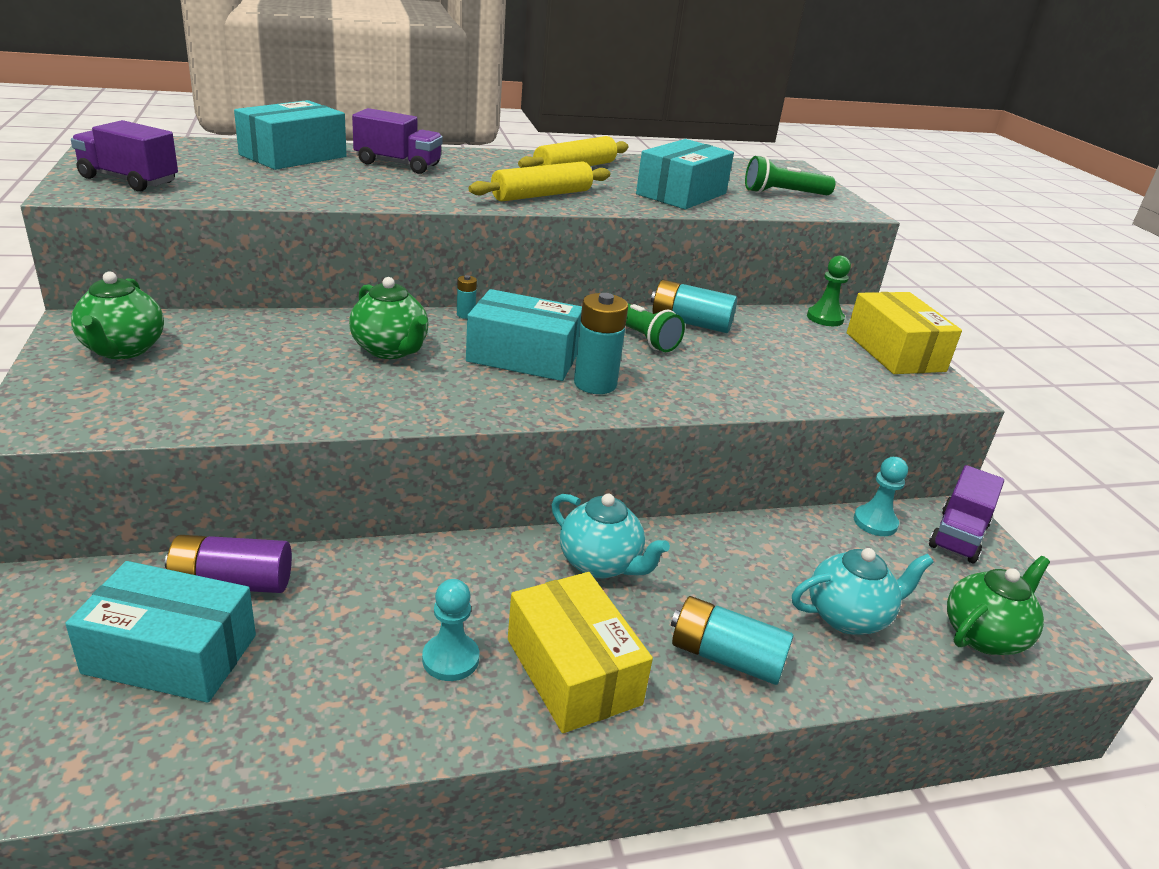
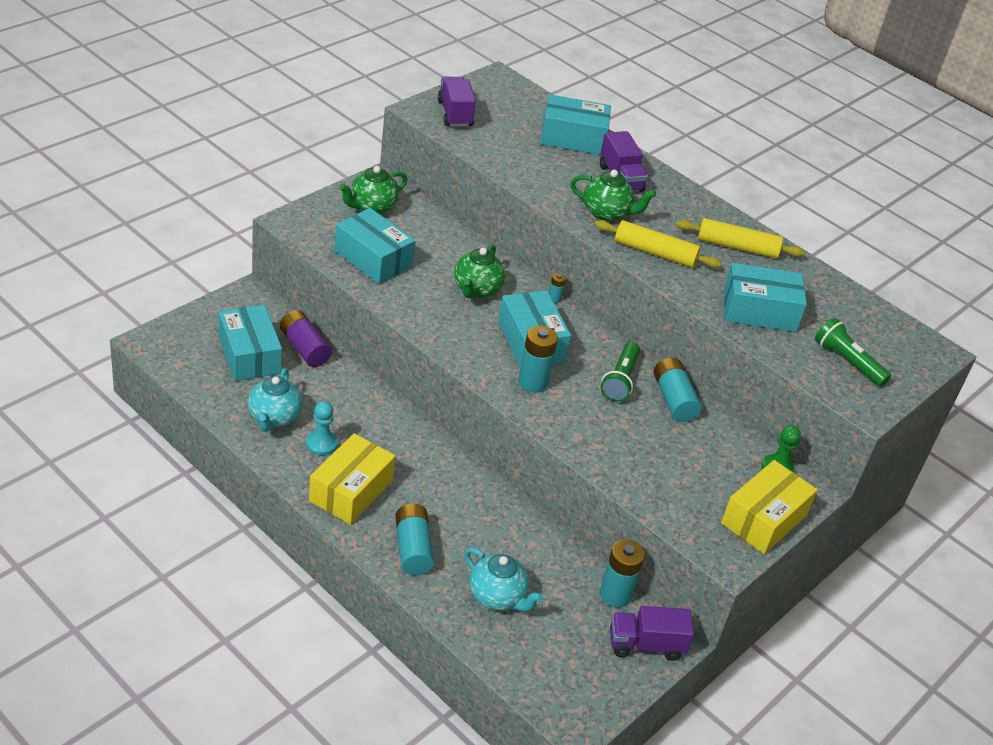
camera: 55 degrees right, 10 degrees up
turquoise teapot [551,494,670,578] -> turquoise teapot moved to [248,368,303,432]
turquoise pawn [854,457,908,536] -> turquoise battery [600,539,645,608]
green teapot [947,556,1050,655] -> green teapot moved to [570,170,656,221]
none -> turquoise box [334,208,416,284]

